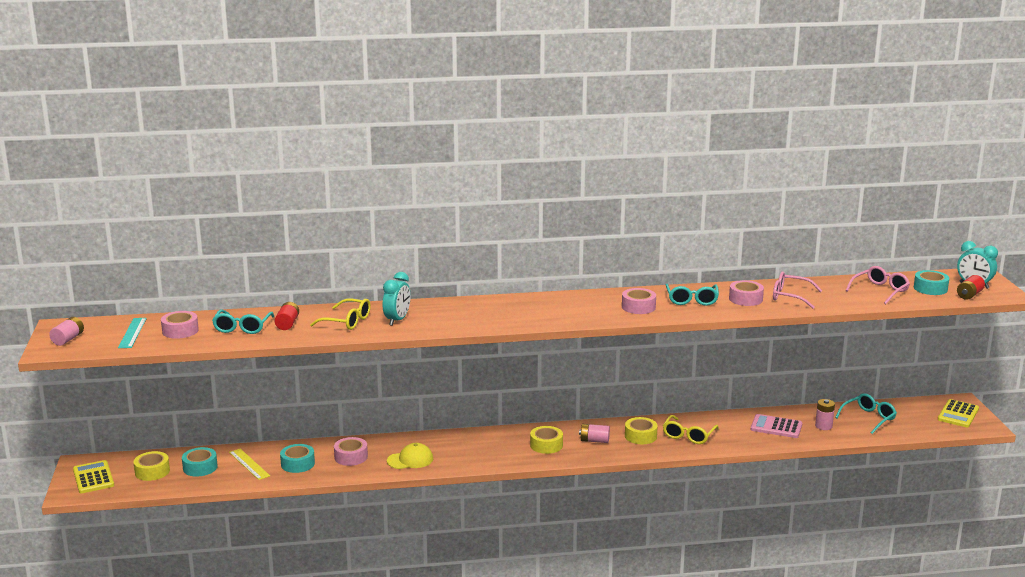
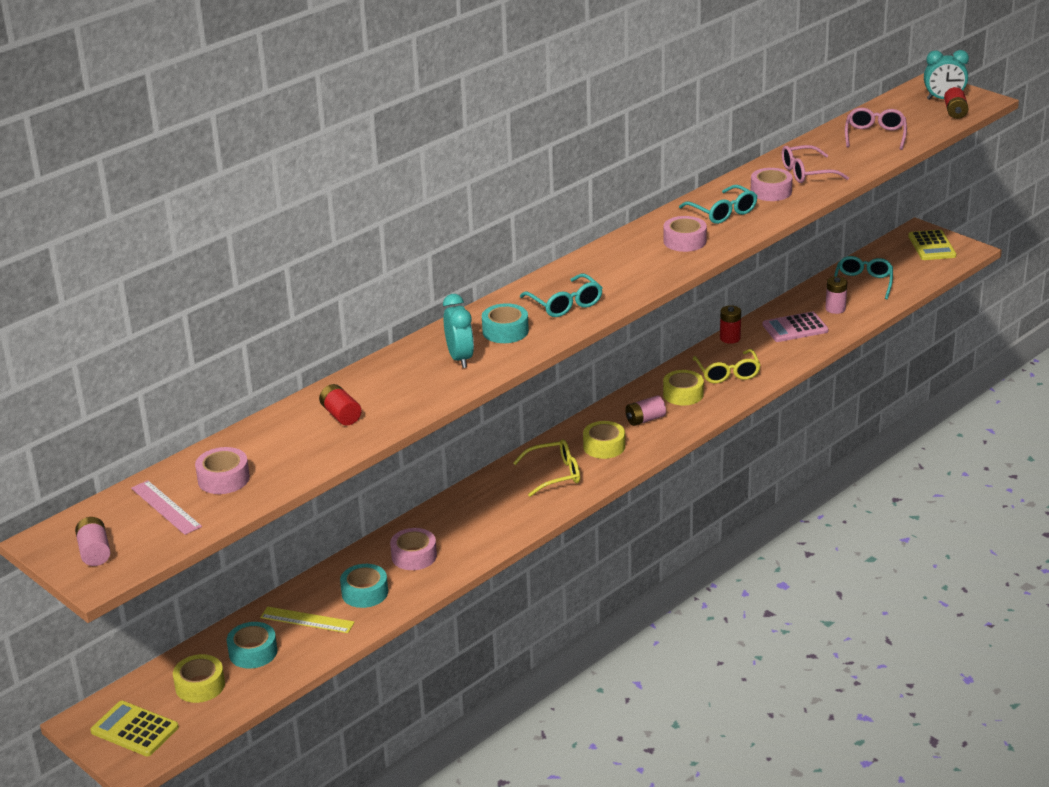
camera: 35 degrees left, 10 degrees up
turquoise ruler [118,318,147,348] -> pink ruler [131,480,202,535]
turquoise glasses [212,310,274,334] -> turquoise glasses moved to [520,274,603,317]
yellow glasses [310,299,371,330] -> yellow glasses moved to [513,439,580,497]
yellow cap [387,443,433,469] -> none
turquoise tape [914,270,949,295] -> turquoise tape moved to [482,303,529,343]
none -> red battery [720,305,741,344]

